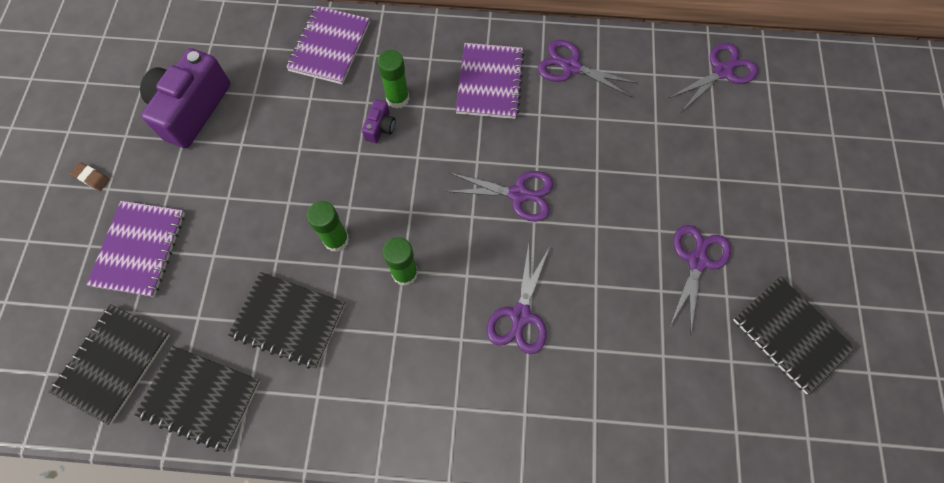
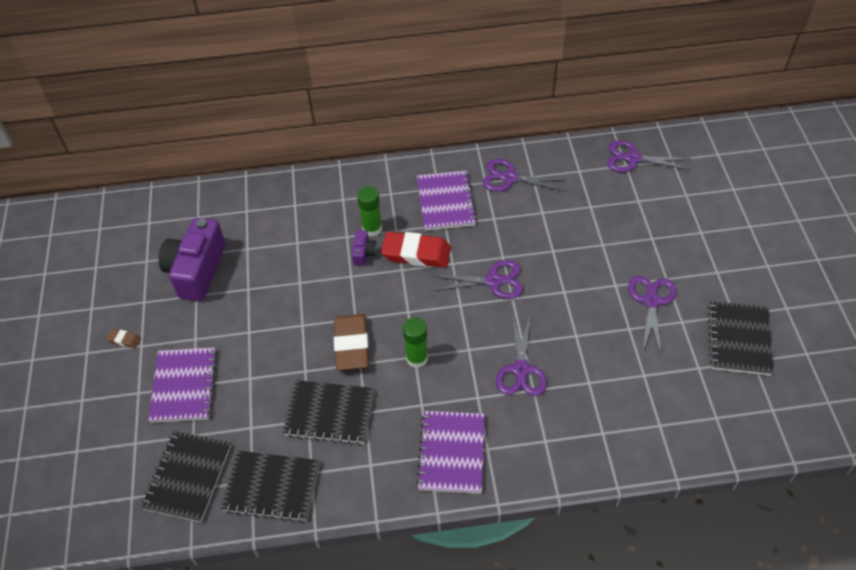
camera: 10 degrees left, 15 degrees down
purple notebook [286,6,370,84] -> purple notebook moved to [416,411,485,494]
green glue stick [307,201,349,252] -> brown eraser [334,314,369,370]
purple scissors [669,43,758,111] -> purple scissors turned 120 degrees counterclockwise [607,140,691,172]
black notebook [733,276,856,395] -> black notebook turned 60 degrees clockwise [708,301,773,376]
none -> red eraser [381,232,451,268]

